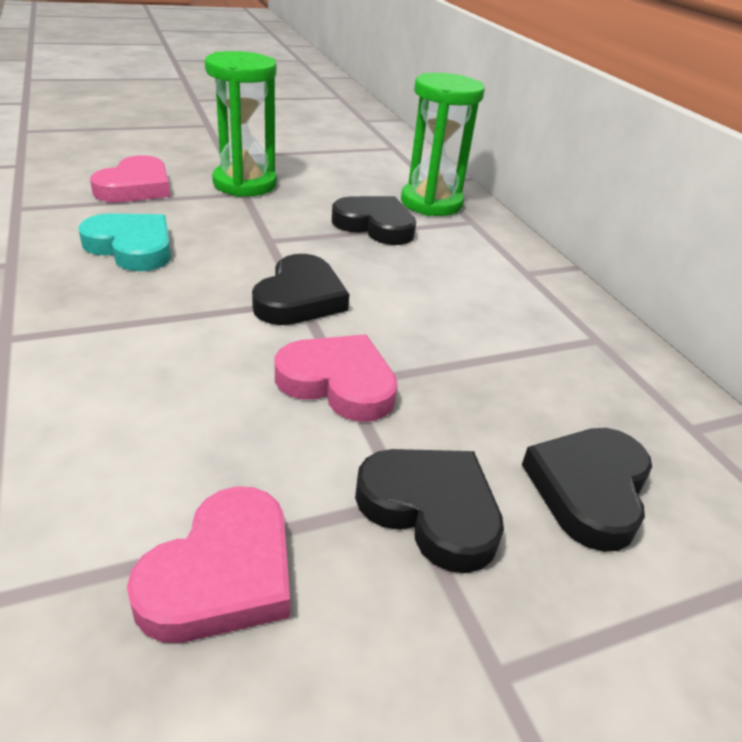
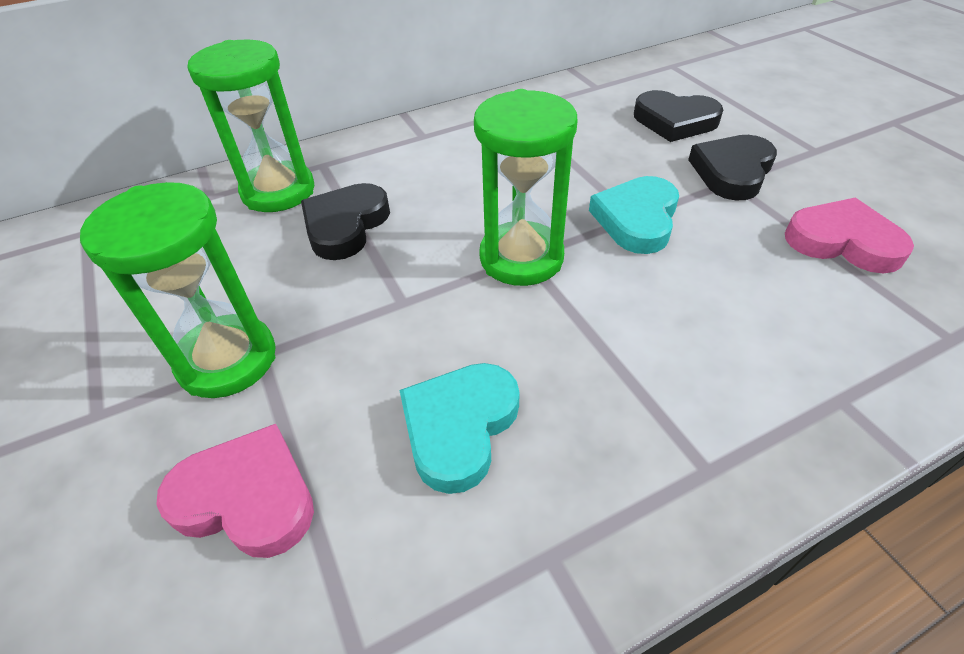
camera: 90 degrees left, 10 degrees up
black heart [252,254,349,325] -> green hourglass [474,89,578,286]
pink heart [275,334,398,422] -> turquoise heart [589,176,679,254]

